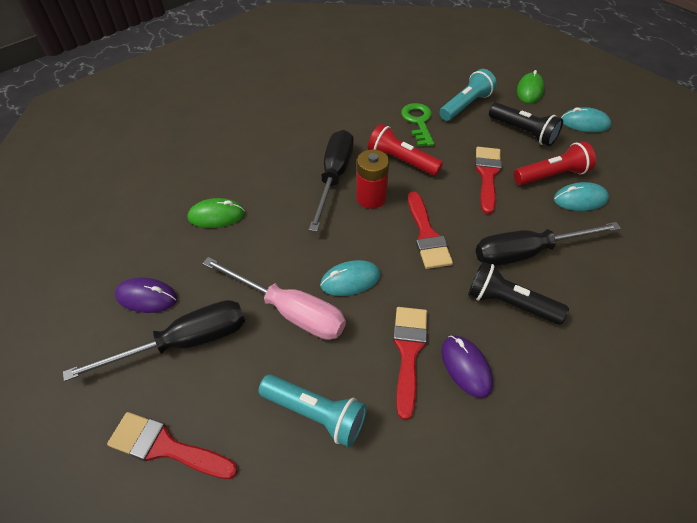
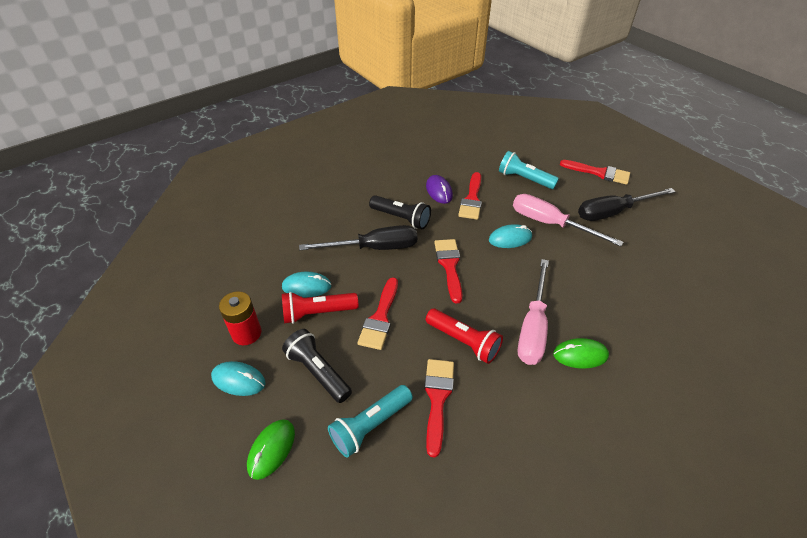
camera: 175 degrees left, 5 degrees down
purple mouse [115,278,178,313] -> none
green mouse [187,198,245,228] -> green mouse moved to [553,338,609,369]
black screwdriver [309,130,354,232] -> pink screwdriver [518,259,549,365]
red battery [356,150,389,209] -> red battery moved to [219,291,261,345]
green key [401,103,434,147] -> red brush [424,359,454,457]

